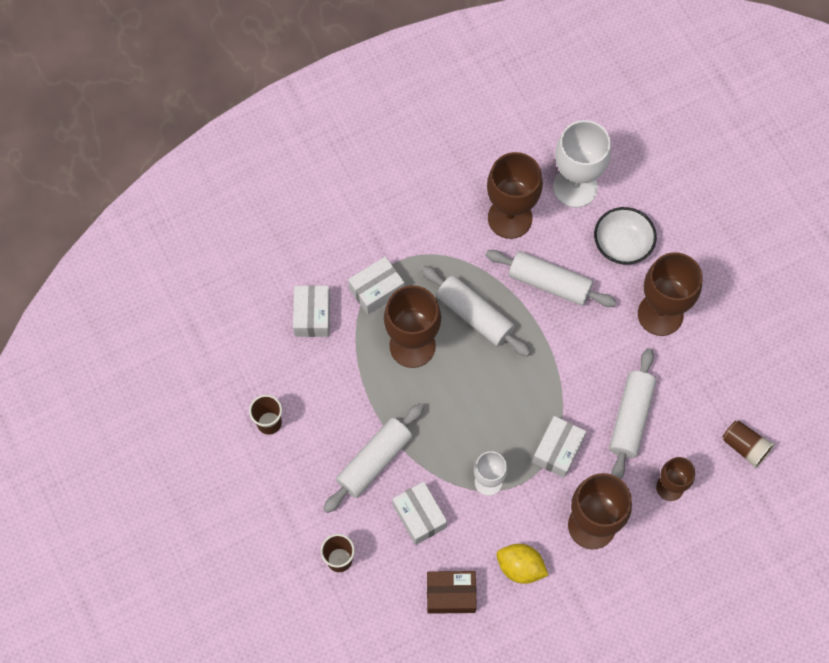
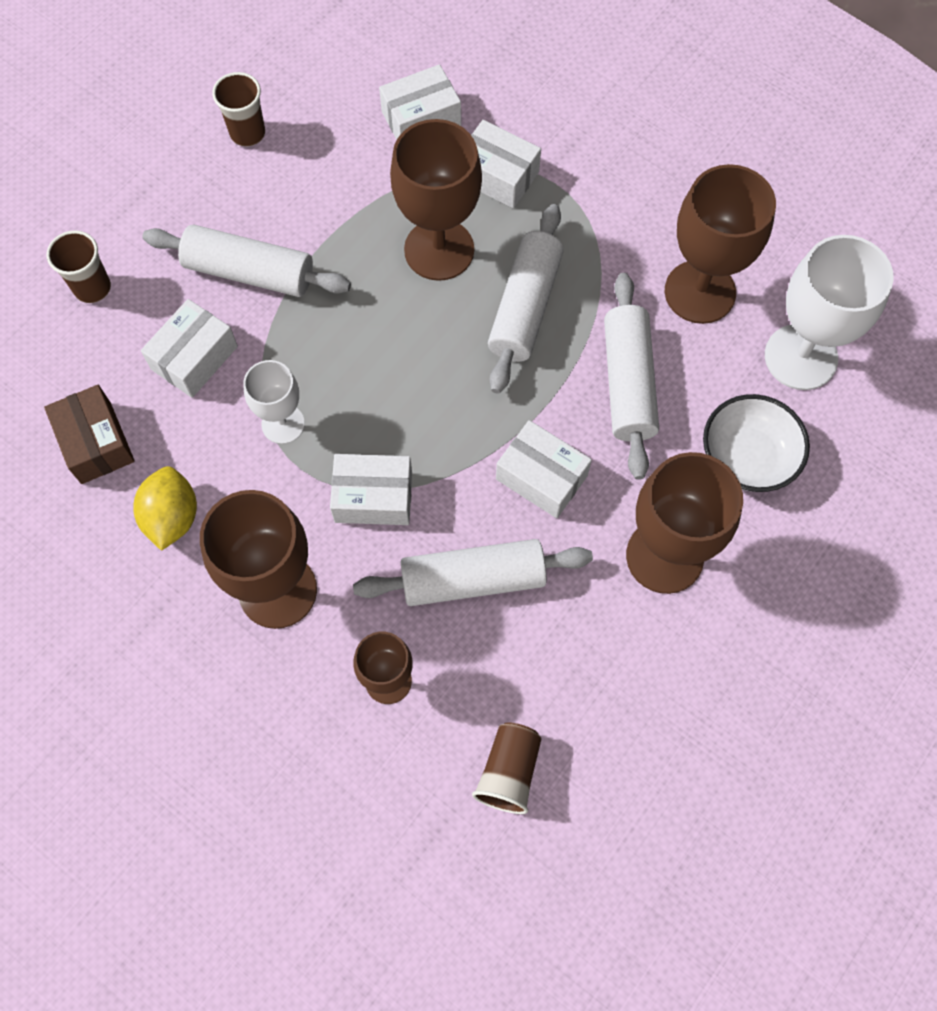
camera: 65 degrees right, 0 degrees up
none -> white box [496,420,592,518]

